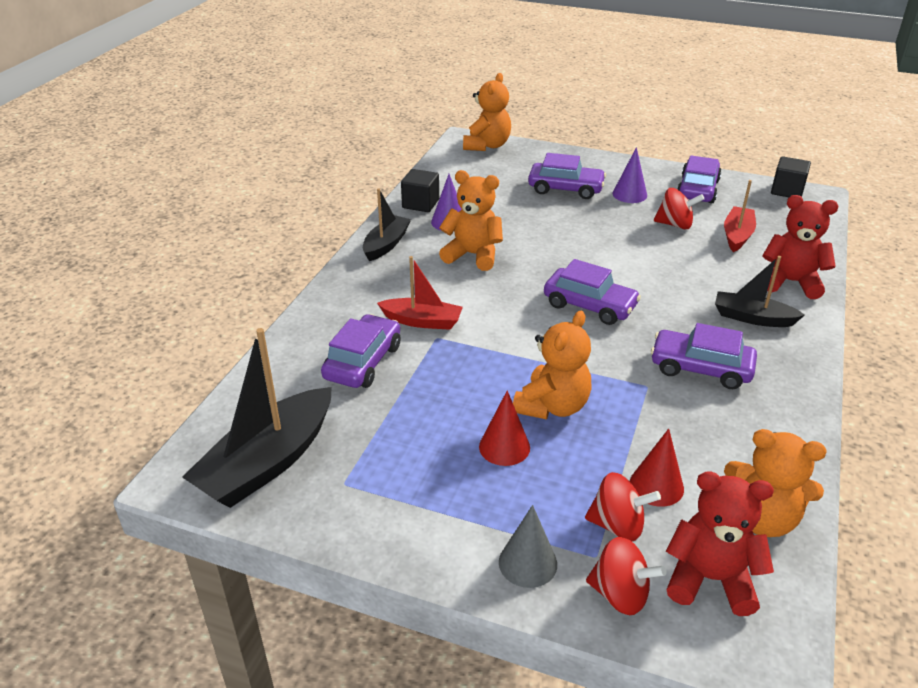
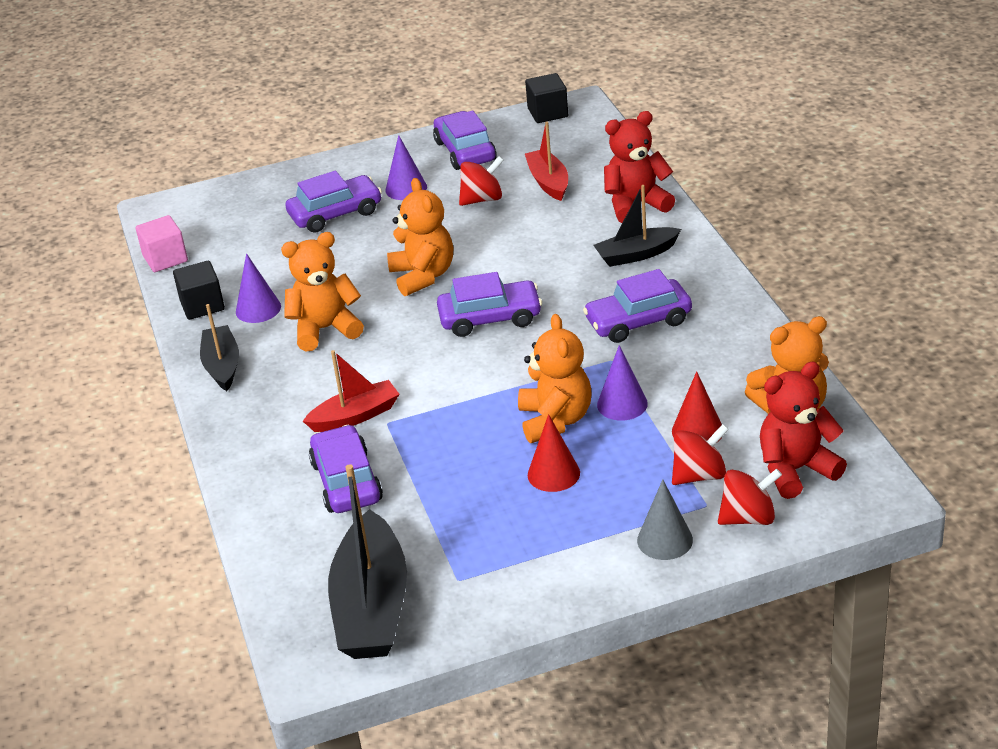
camera: 35 degrees left, 0 degrees up
orange teddy bear [463,73,511,151] -> orange teddy bear moved to [387,178,453,296]
none -> pink cube [136,215,188,272]
none -> purple cone [597,345,648,421]

